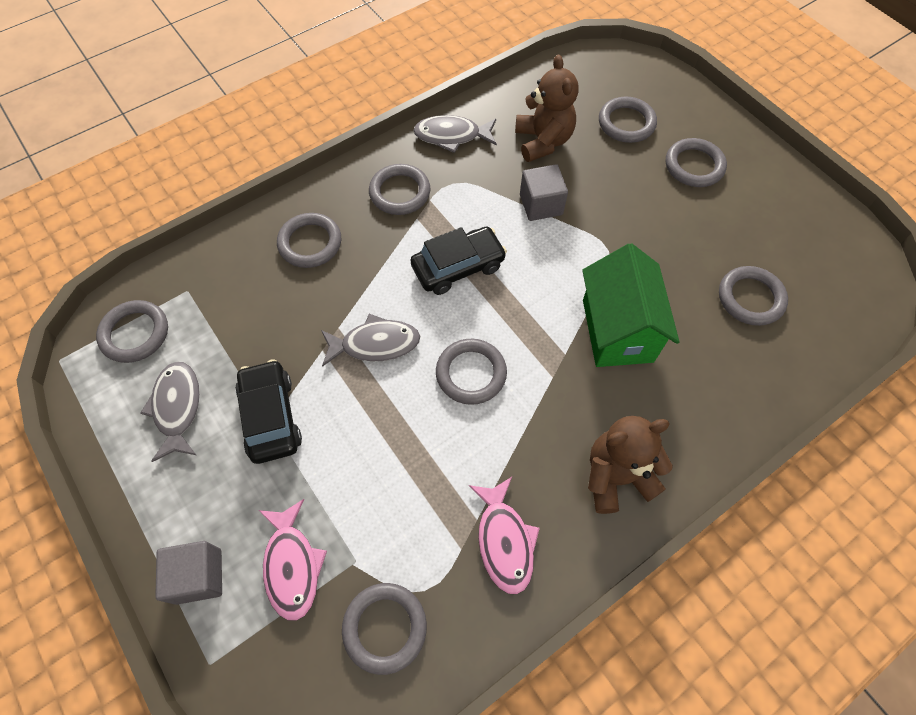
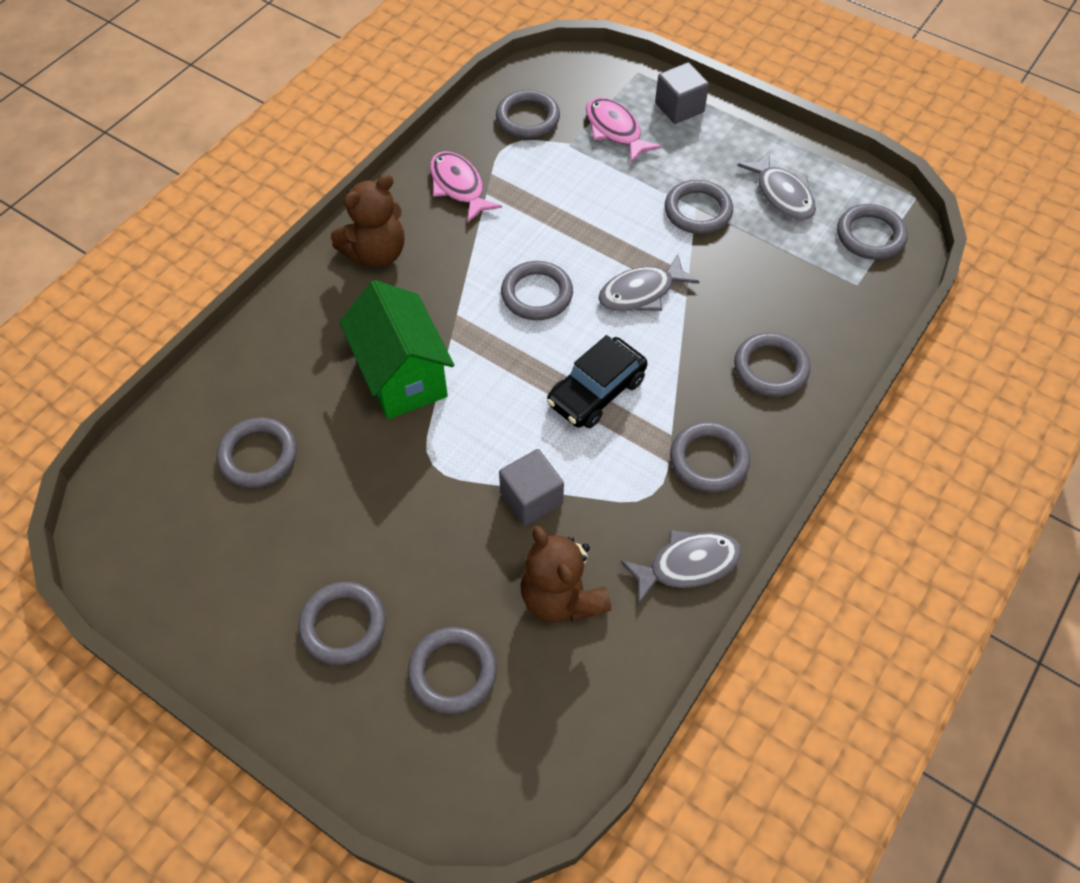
camera: 160 degrees right, 5 degrees down
black car [235,359,302,464] -> grey ring [665,180,733,234]

